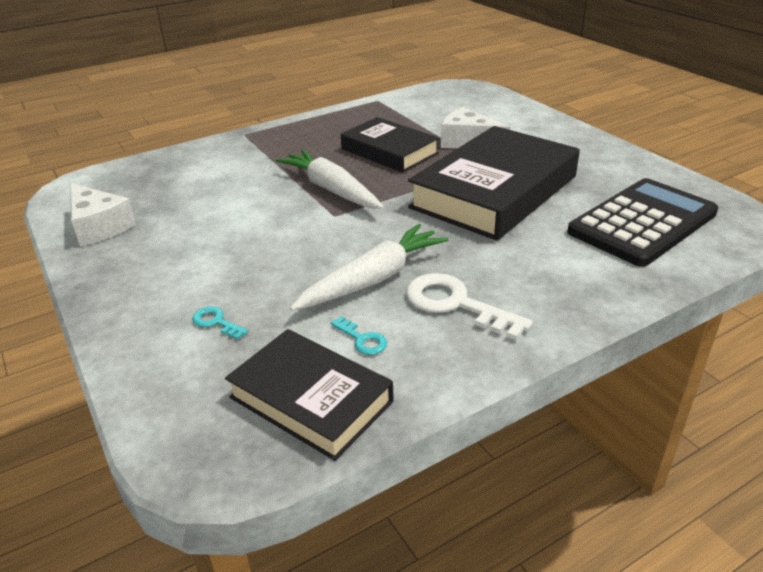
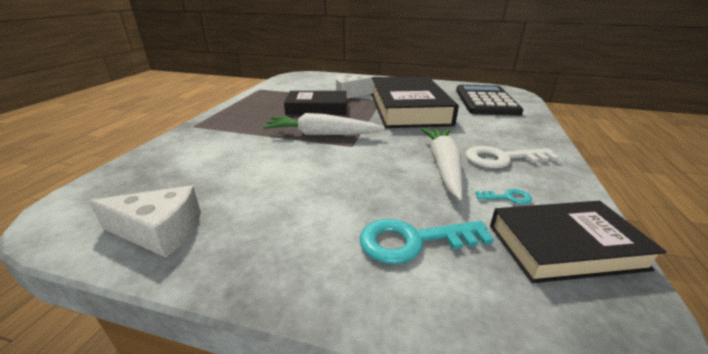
camera: 45 degrees left, 5 degrees down
turquoise key [192,306,248,340] -> turquoise key [360,219,494,264], size x2.04

